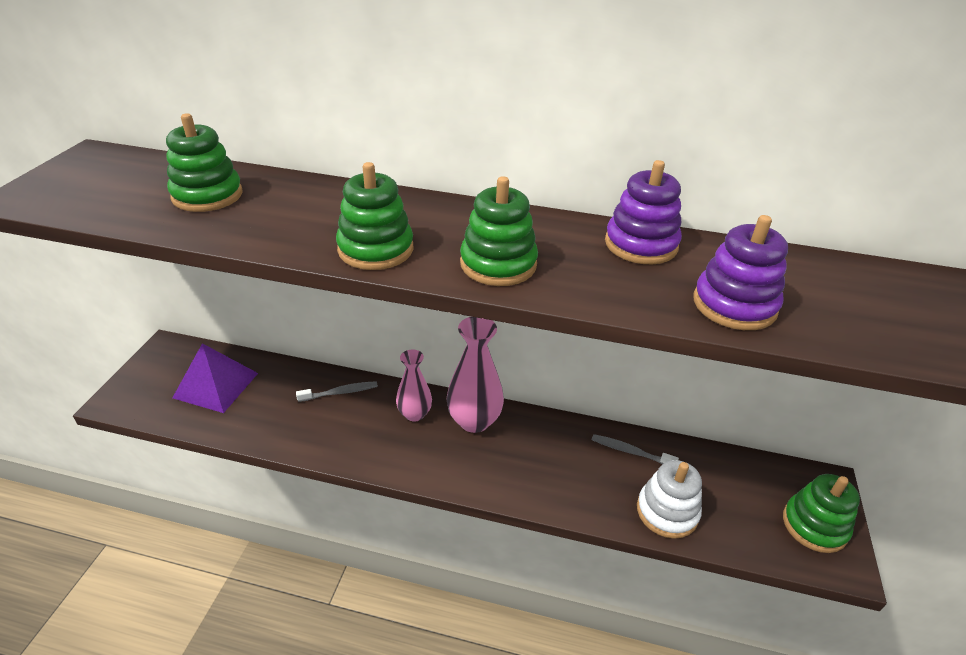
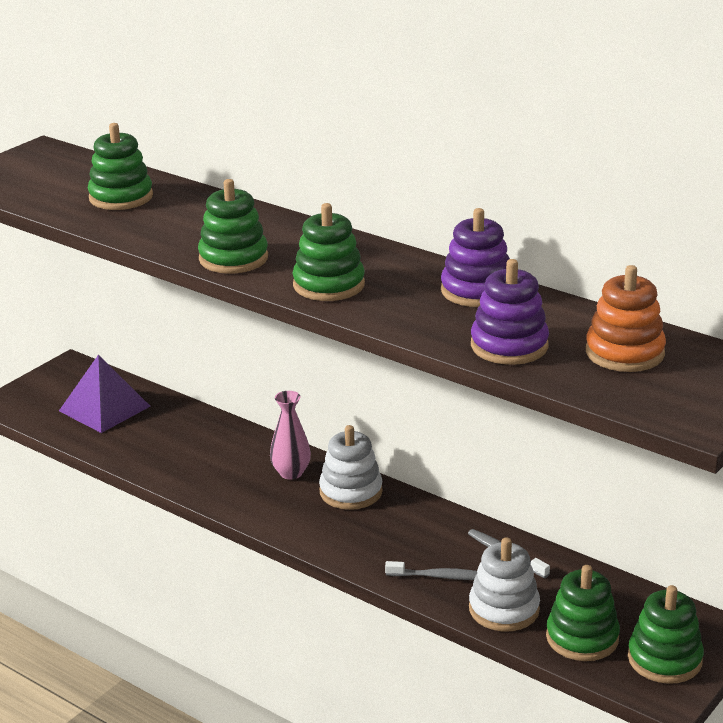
camera: 25 degrees right, 10 degrees down
grey toothbrush [296,381,378,402] -> grey toothbrush moved to [385,561,477,580]
pink vase [446,317,504,433] -> white stacking toy [319,425,383,510]
none -> green stacking toy [546,565,620,661]
none -> orange stacking toy [586,265,666,372]

